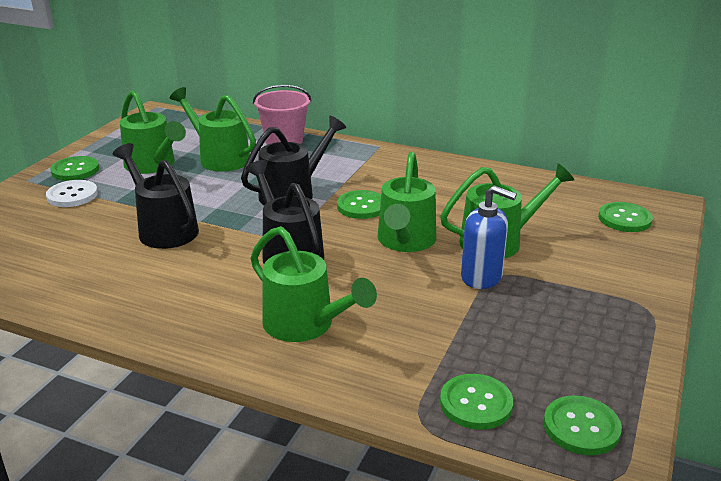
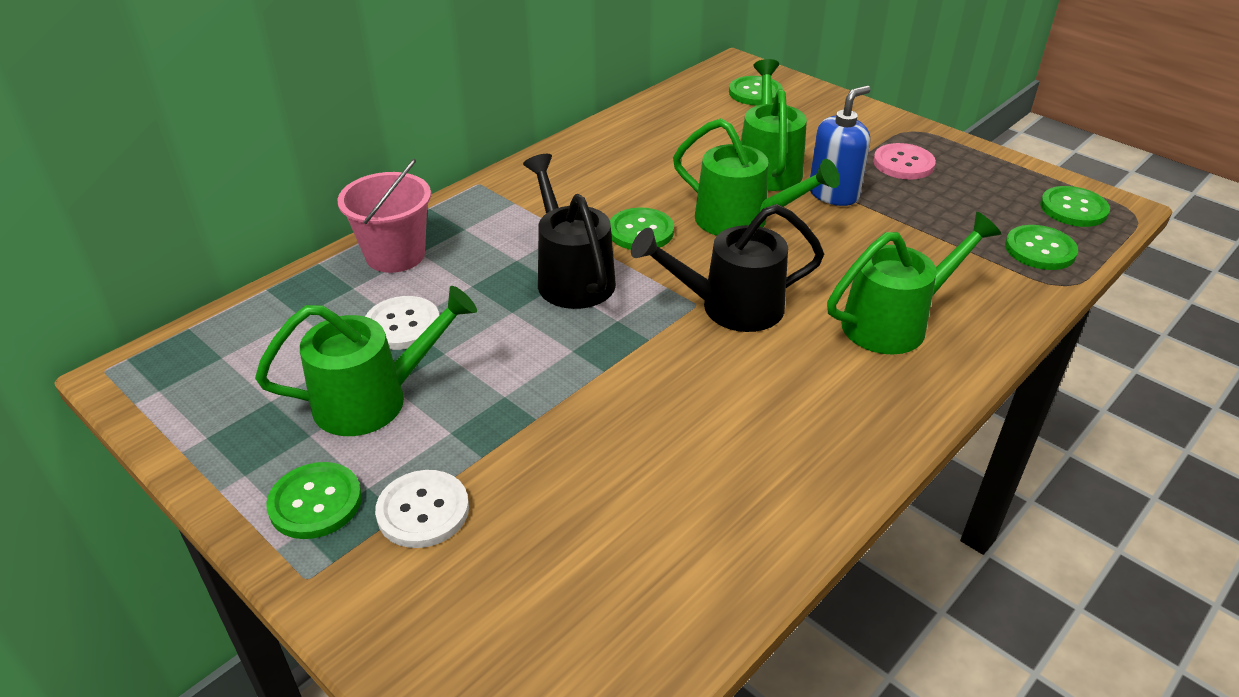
camera: 70 degrees left, 10 degrees up
black watering can [113,143,199,249] -> none
green watering can [170,87,256,172] -> white button [365,296,439,350]
none -> pink button [873,143,936,180]

